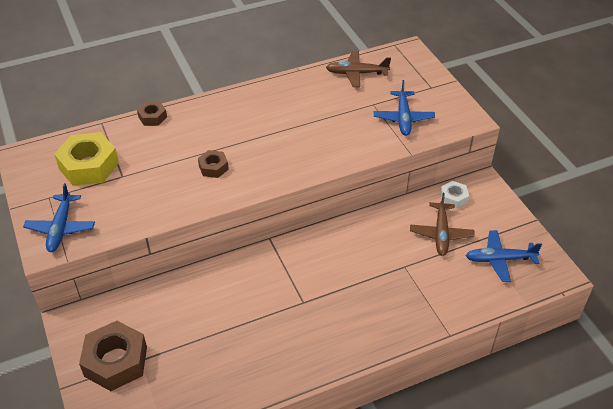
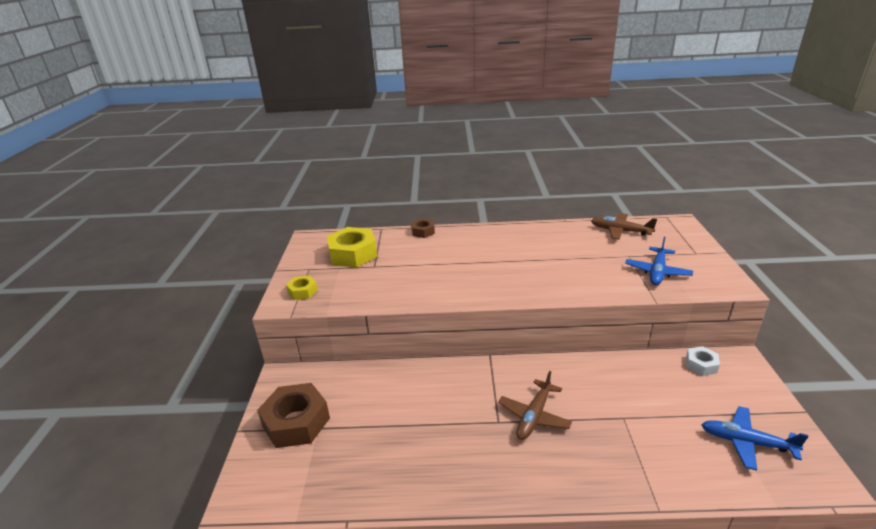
camera: 25 degrees right, 15 degrees down
blue plane [23,183,95,252] -> yellow nut [286,275,318,300]
brown nut [198,150,229,178] -> none
brown plane [410,193,475,256] -> brown plane moved to [498,371,572,440]

